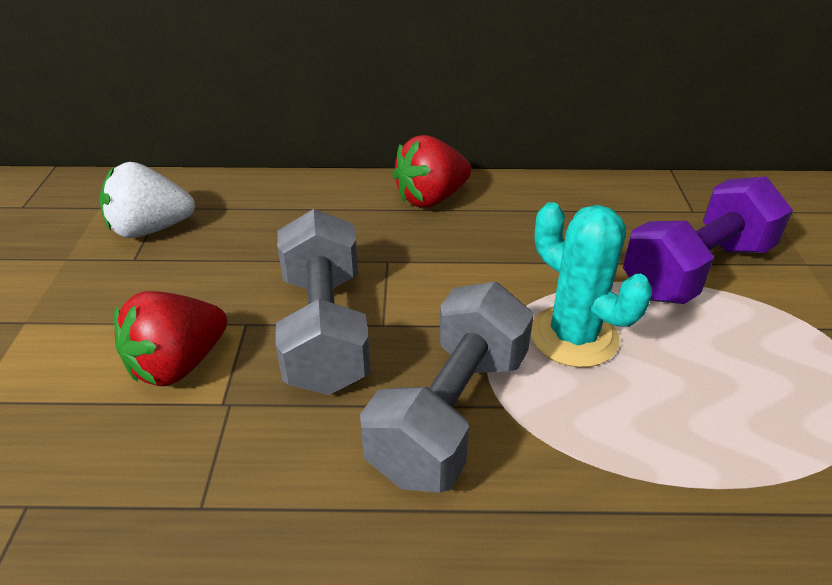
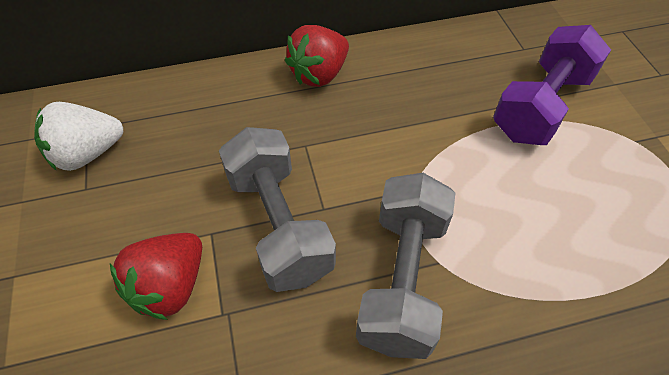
camera: 15 degrees left, 15 degrees up
turquoise cactus [531,202,652,367] -> none

